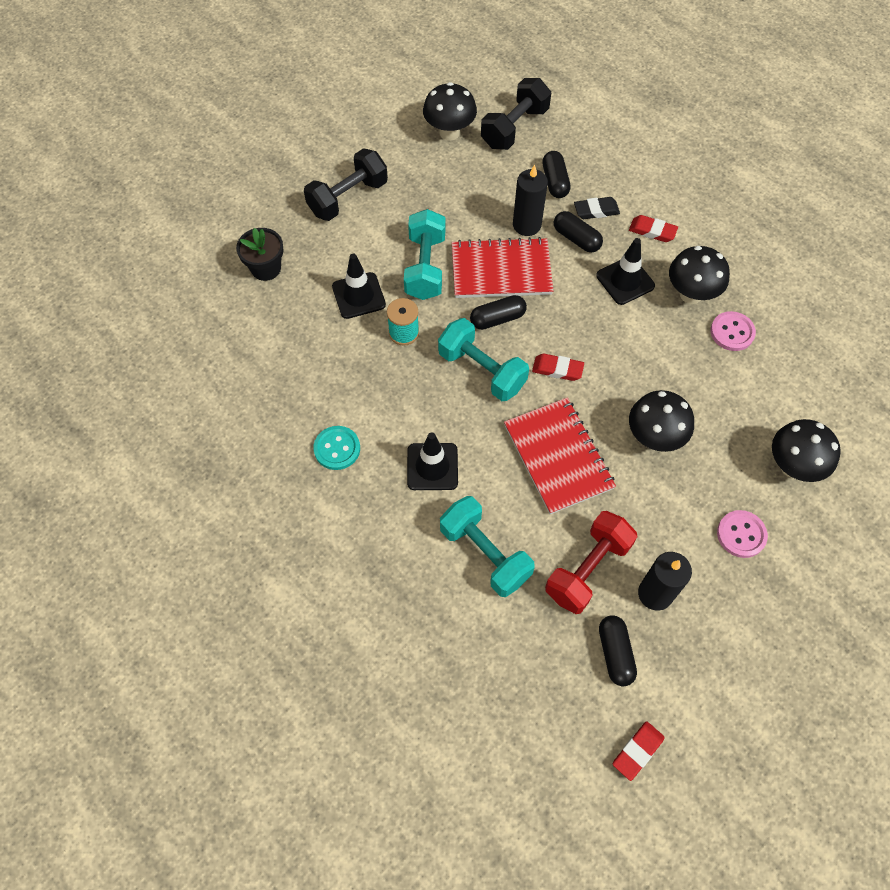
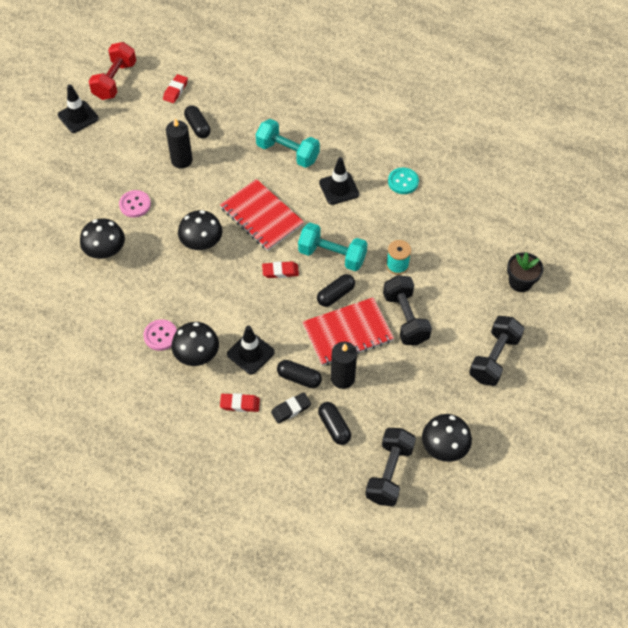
camera: 160 degrees right, 5 degrees down
black traffic cone [332,254,386,319] -> black traffic cone moved to [58,84,99,133]
turquoise dumbbell [404,209,445,300] -> black dumbbell [383,275,432,345]
red dumbbell [545,511,638,614] -> red dumbbell moved to [89,42,136,100]

